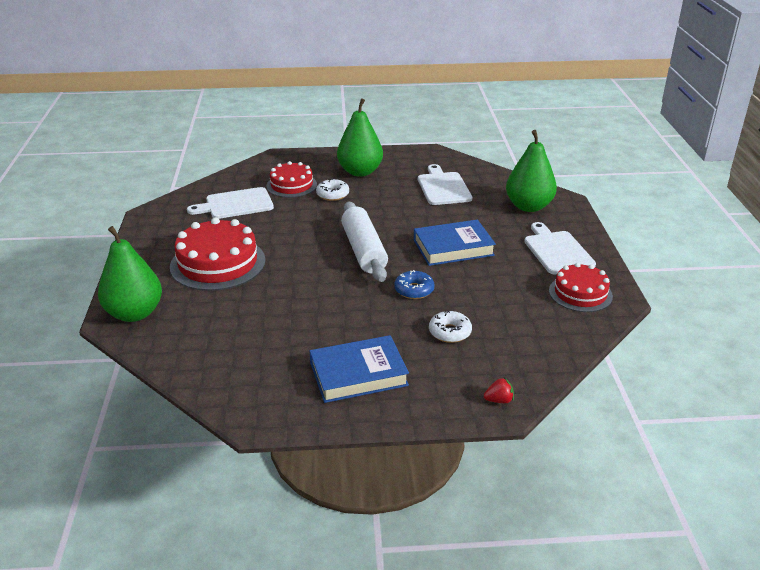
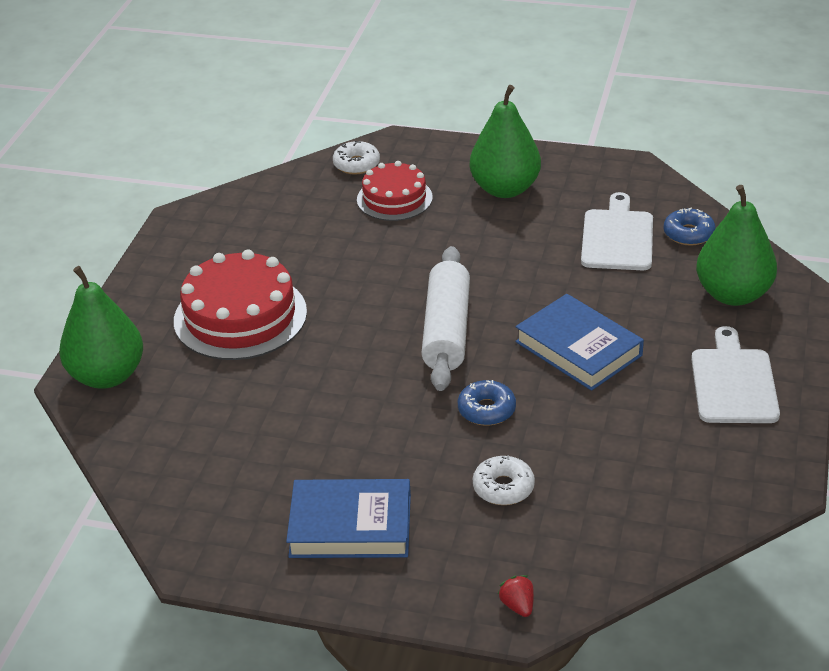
camera: 20 degrees right, 5 degrees up
white cutting board [187,187,274,219] -> none
white donut [316,178,349,201] -> white donut moved to [333,140,380,175]
blue book [414,220,496,266] -> blue book turned 45 degrees clockwise [515,294,644,391]
red strawberry [484,378,514,403] -> red strawberry turned 120 degrees counterclockwise [498,575,534,617]
red cake [549,263,613,312] -> none
none -> blue donut [664,208,716,246]

